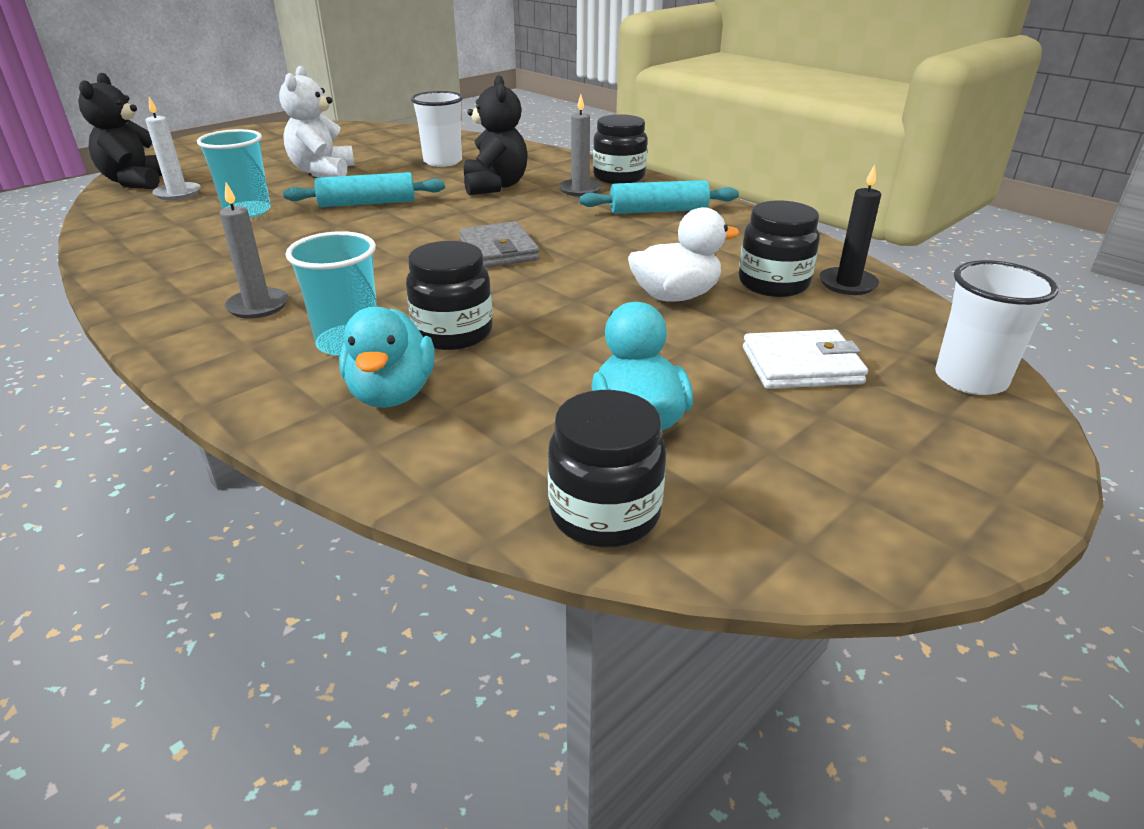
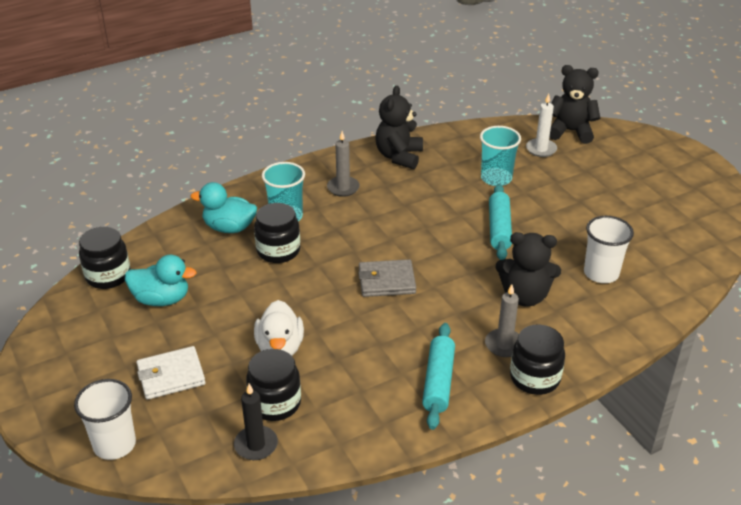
camera: 105 degrees right, 5 degrees up
white teddy bear [279,66,355,177] -> none
white wallet [743,330,868,389] -> white wallet turned 60 degrees clockwise [136,346,206,400]
none -> black teddy bear [375,86,423,169]

